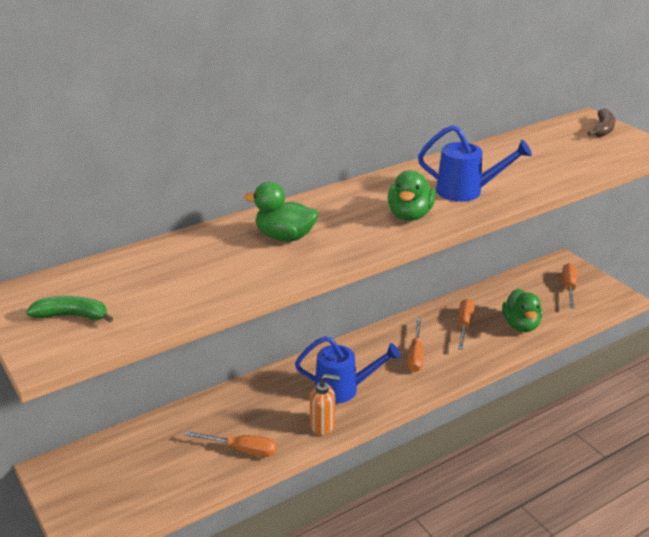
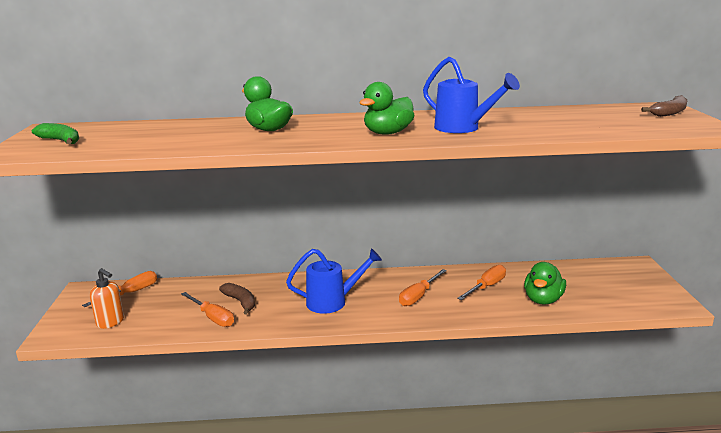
camera: 30 degrees right, 10 degrees down
blue watering can [295,336,401,404] -> blue watering can turned 45 degrees counterclockwise [286,248,382,314]
orange soap dispenser [310,374,340,435] -> orange soap dispenser moved to [90,268,124,329]
orange screwdriver [562,263,577,308] -> orange screwdriver moved to [82,271,157,307]
none -> brown banana [219,283,255,314]

